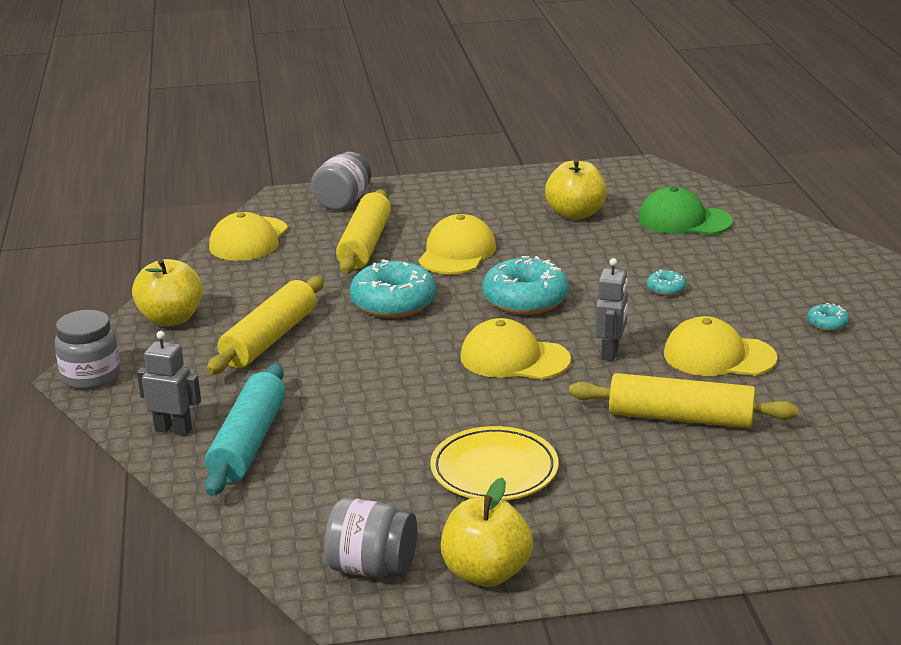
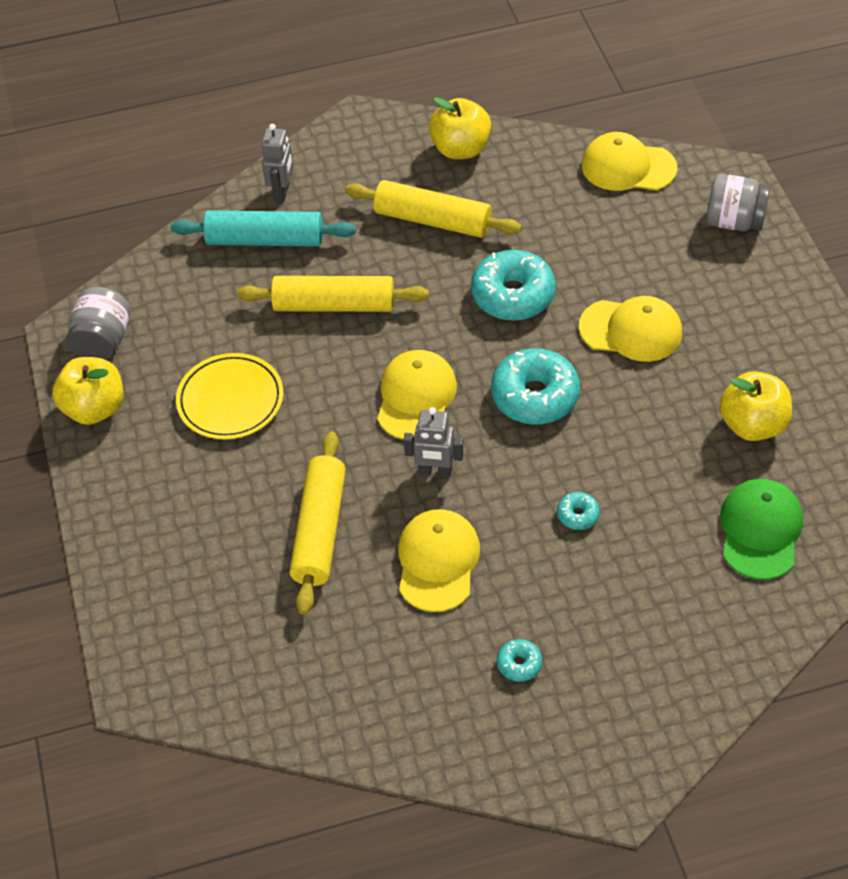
camera: 85 degrees right, 25 degrees up
grey jar [55,310,120,390] -> none
yellow rolling pin [336,190,391,274] -> yellow rolling pin moved to [237,276,429,312]

